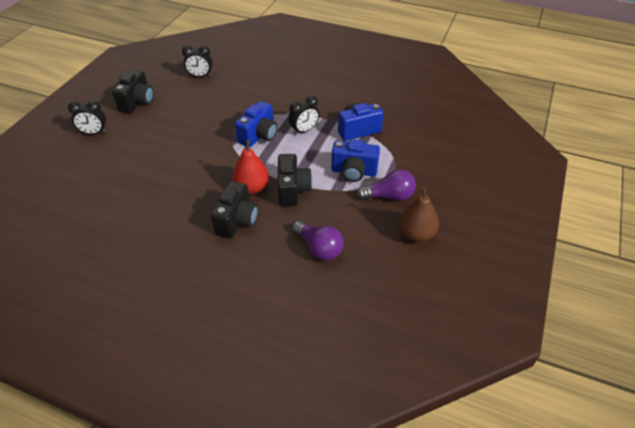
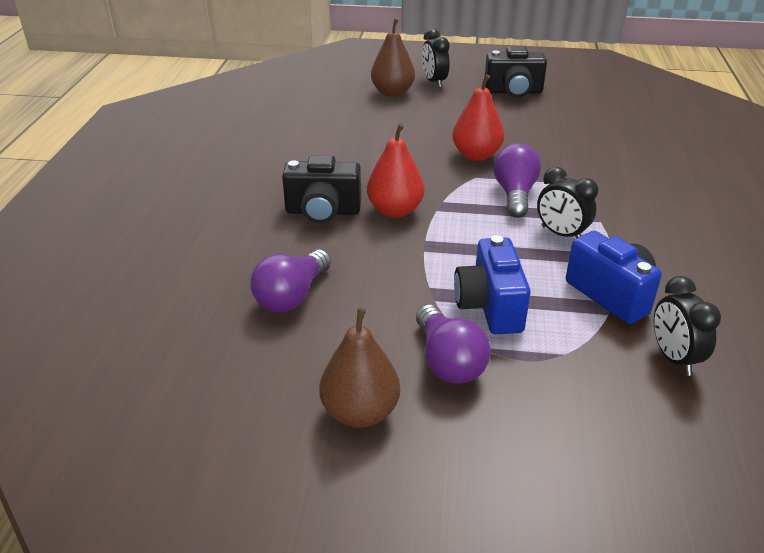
camera: 75 degrees right, 10 degrees down
black clock [182,45,213,77] -> black clock moved to [654,276,721,376]
blue camera [235,101,278,148] -> purple light bulb [493,143,541,218]
black camera [277,154,312,207] -> none
none -> brown pear [371,19,415,97]
none -> red pear [452,74,504,161]

